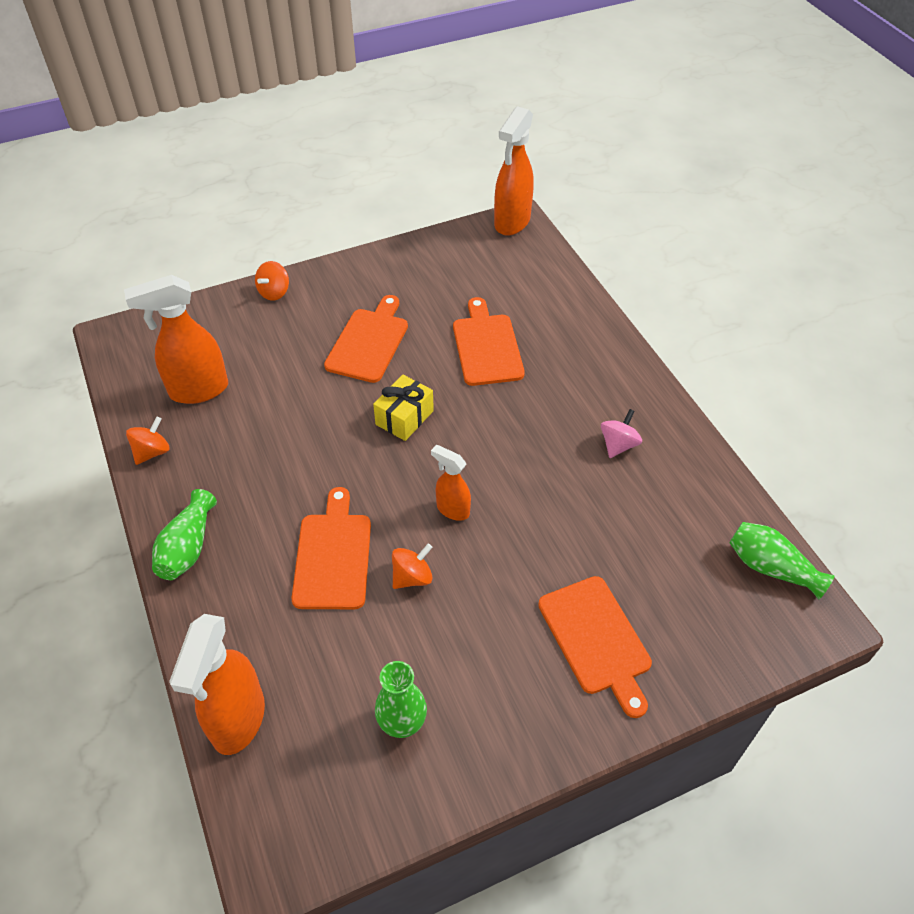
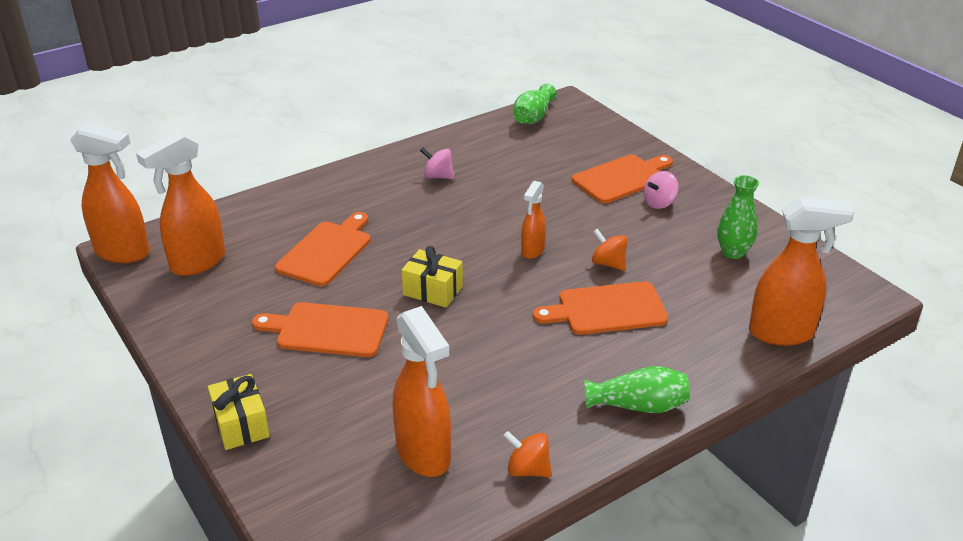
camera: 100 degrees left, 15 degrees down
orange spinning top [255,261,289,301] -> yellow gift [208,374,270,450]
orange cutting board [453,297,525,386] -> orange cutting board turned 135 degrees clockwise [275,212,371,286]
none -> orange spray bottle [136,132,225,276]
none -> pink spinning top [643,171,679,209]

